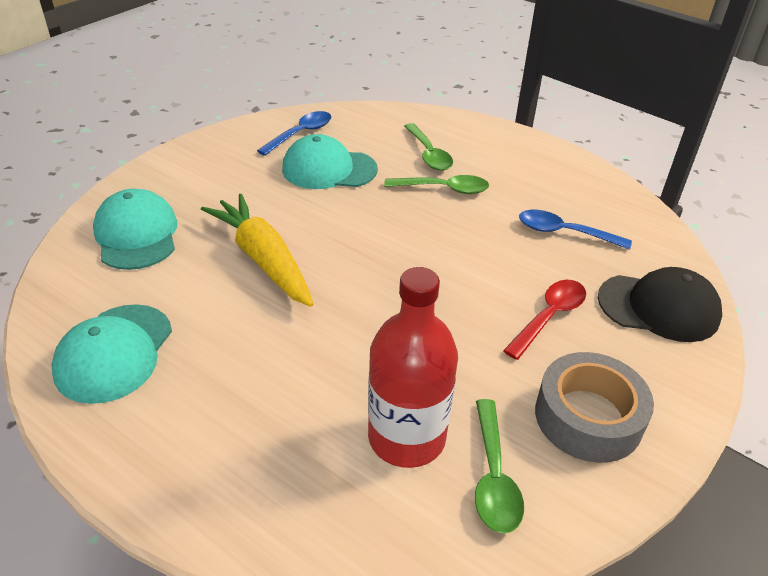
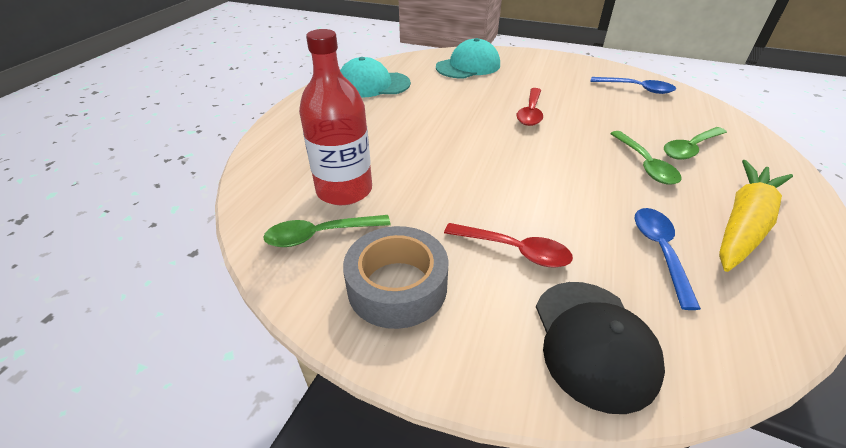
camera: 75 degrees right, 0 degrees up
yellow carrot [201,194,314,307] -> yellow carrot moved to [719,160,793,272]
turquoise cap [282,134,378,189] -> none
none -> red spoon [517,88,543,126]

